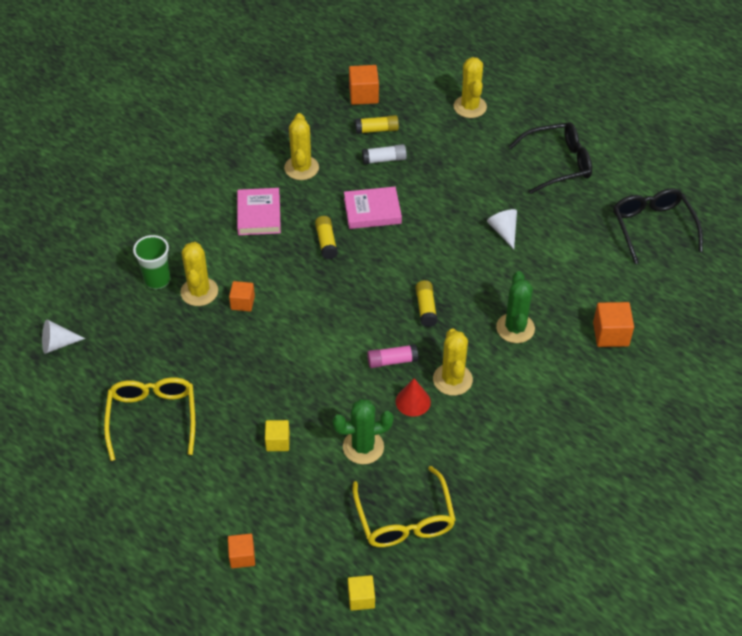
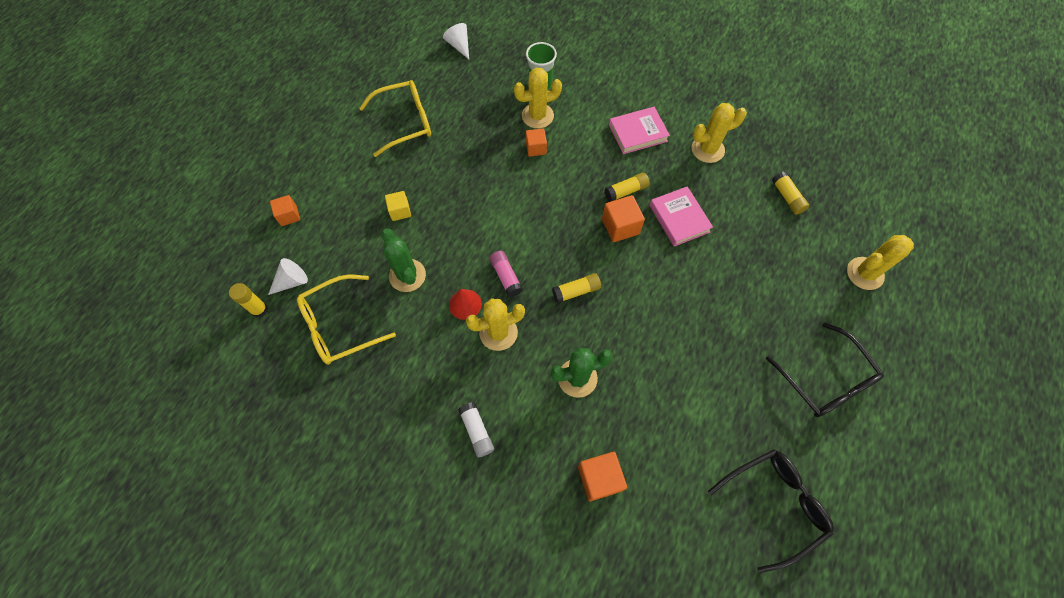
camera: 75 degrees right, 15 degrees up
yellow cube [348,575,375,611] -> yellow glue stick [229,283,268,317]
orange cube [349,65,379,105] -> orange cube moved to [602,195,645,242]
white glue stick [362,144,407,164] -> white glue stick moved to [458,402,494,457]
white cone [487,209,517,249] -> white cone moved to [268,258,308,295]

